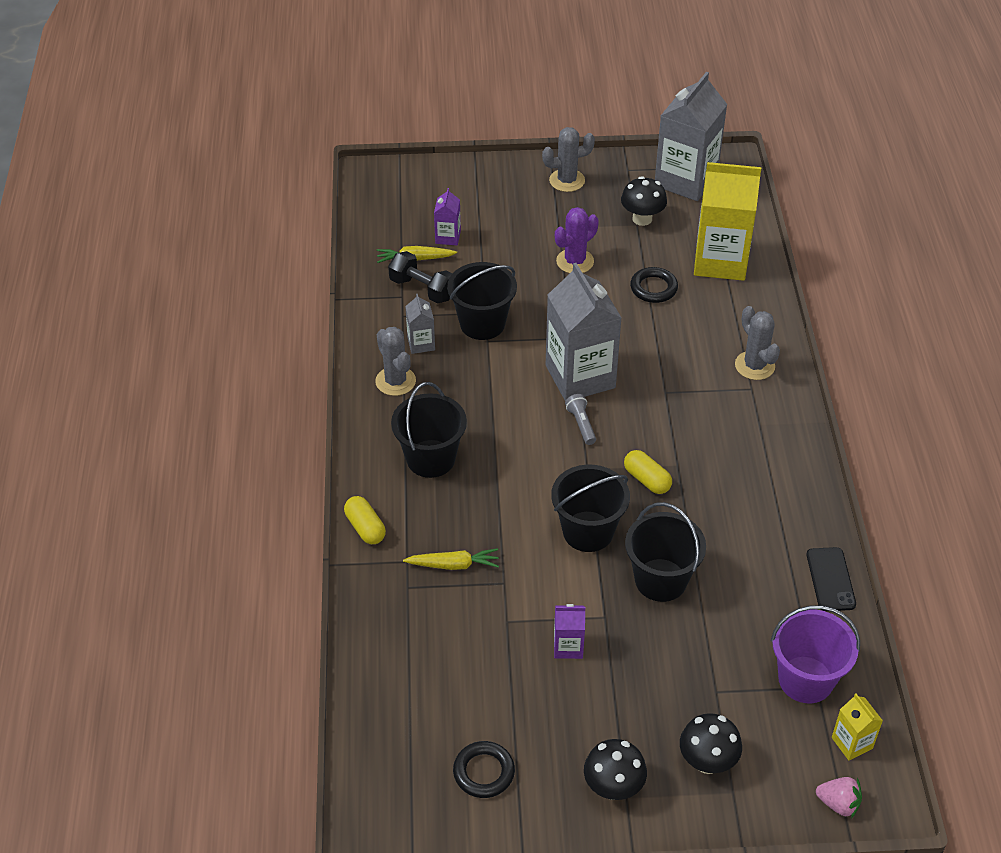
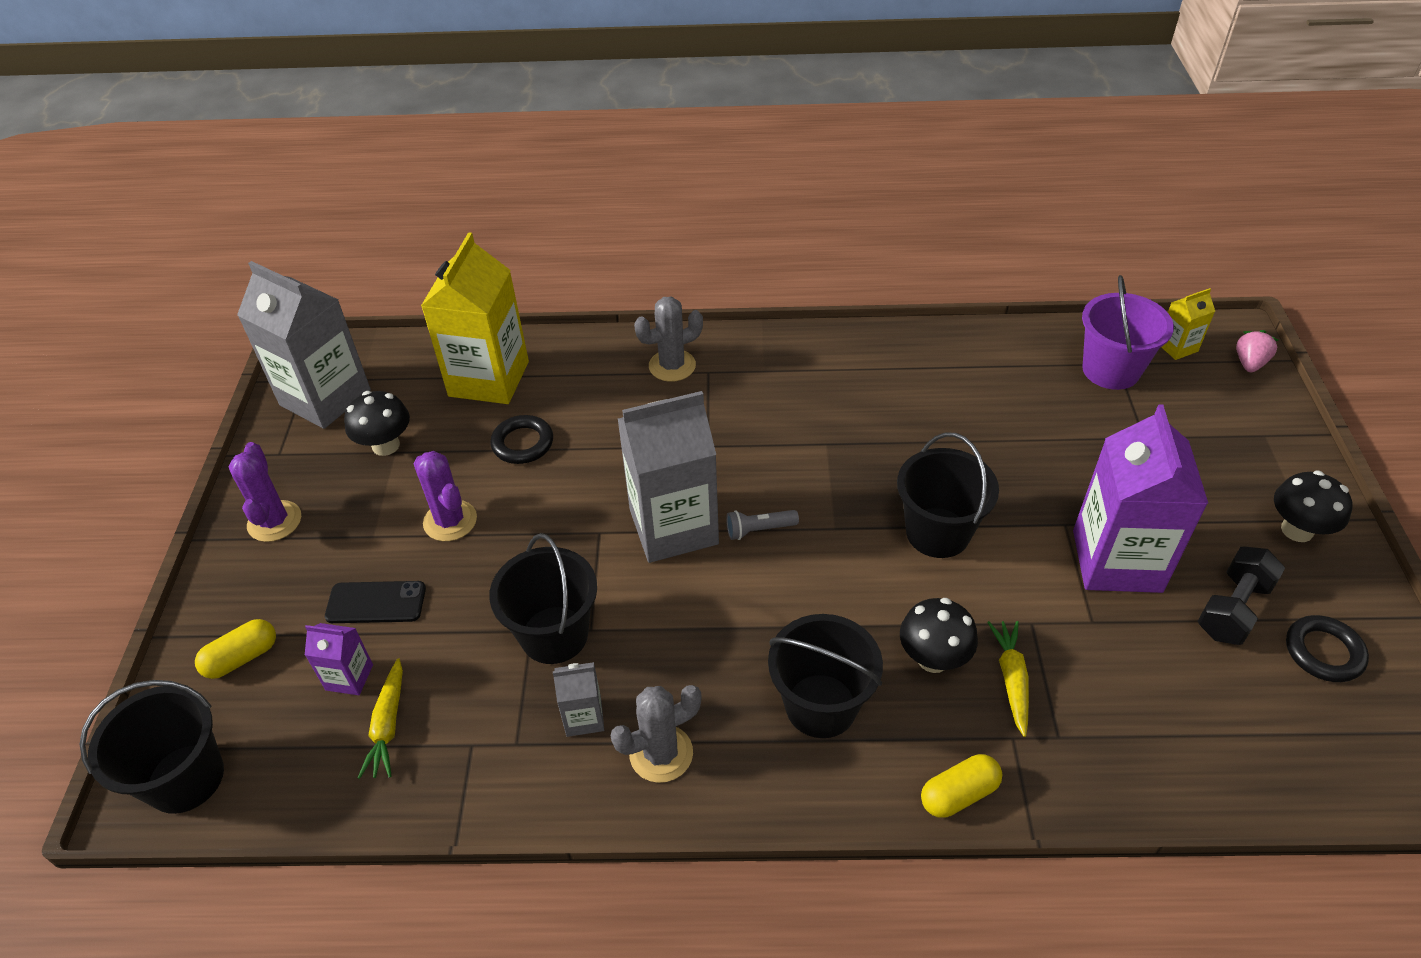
camera: 85 degrees left, 0 degrees up
black dumbbell [388,251,453,303] -> black dumbbell moved to [1198,547,1285,645]
grey cactus [542,127,595,192] -> purple cactus [229,442,301,542]
purple carton [554,604,585,659] -> purple carton [1073,404,1208,593], size x2.21
yellow capsule [624,450,672,494] -> yellow capsule moved to [195,619,276,679]
black bucket [625,502,706,602] -> black bucket moved to [80,680,224,814]
black mushroom [680,713,742,774] -> black mushroom moved to [900,598,978,673]
black phone [807,547,856,611] -> black phone moved to [325,581,426,623]

